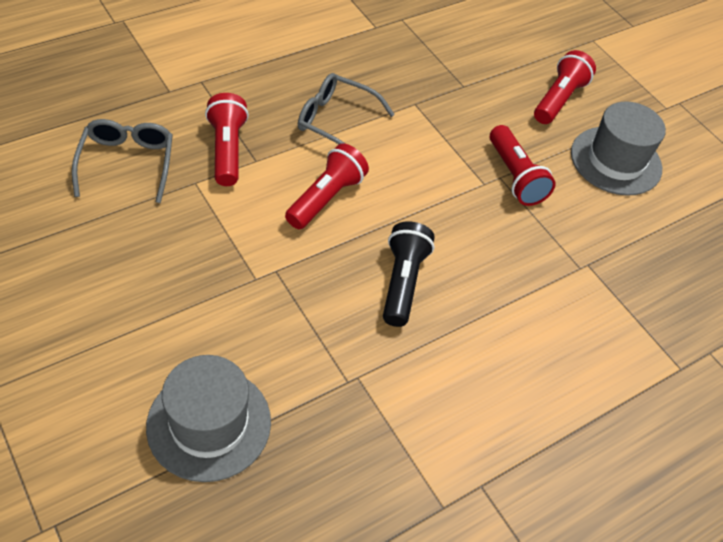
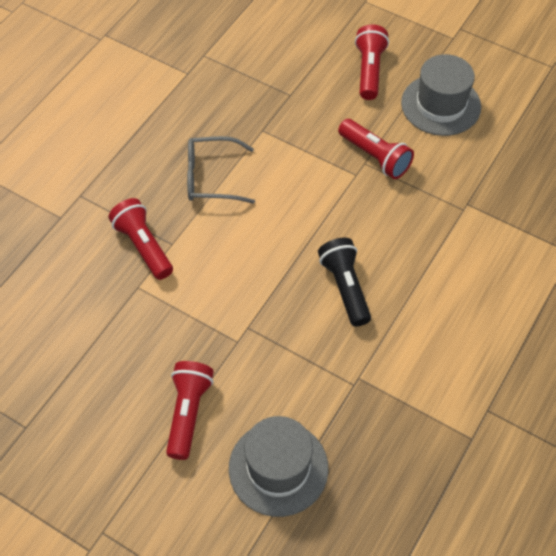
camera: 20 degrees left, 5 degrees up
grey glasses [72,119,173,203] -> none
red flashlight [285,143,369,229] -> red flashlight moved to [166,361,214,460]

